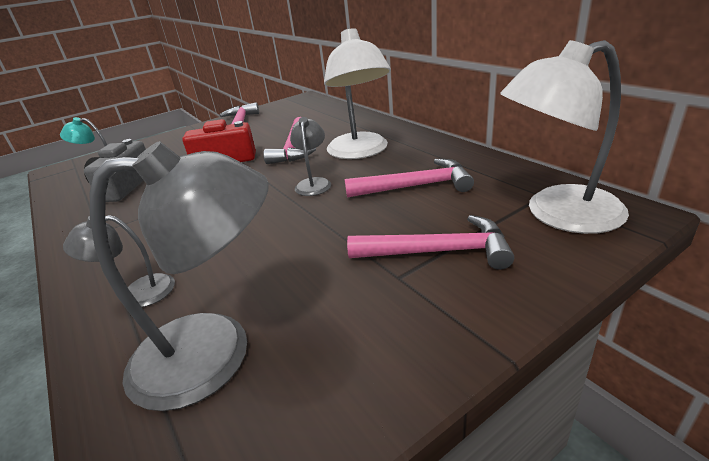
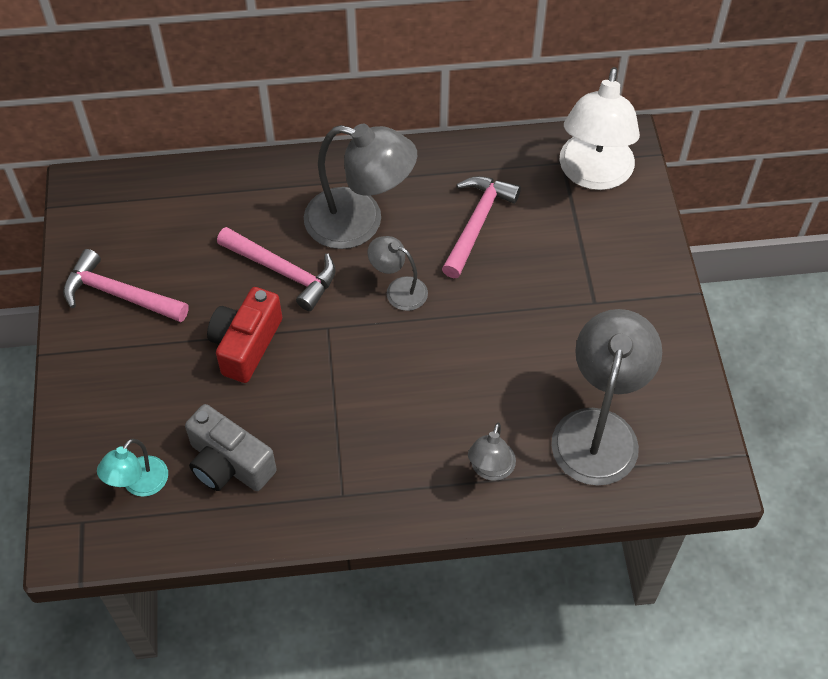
camera: 65 degrees left, 25 degrees up
white lamp [324,28,391,159] -> grey lamp [304,124,417,249]
pink hammer [347,215,514,270] -> none

